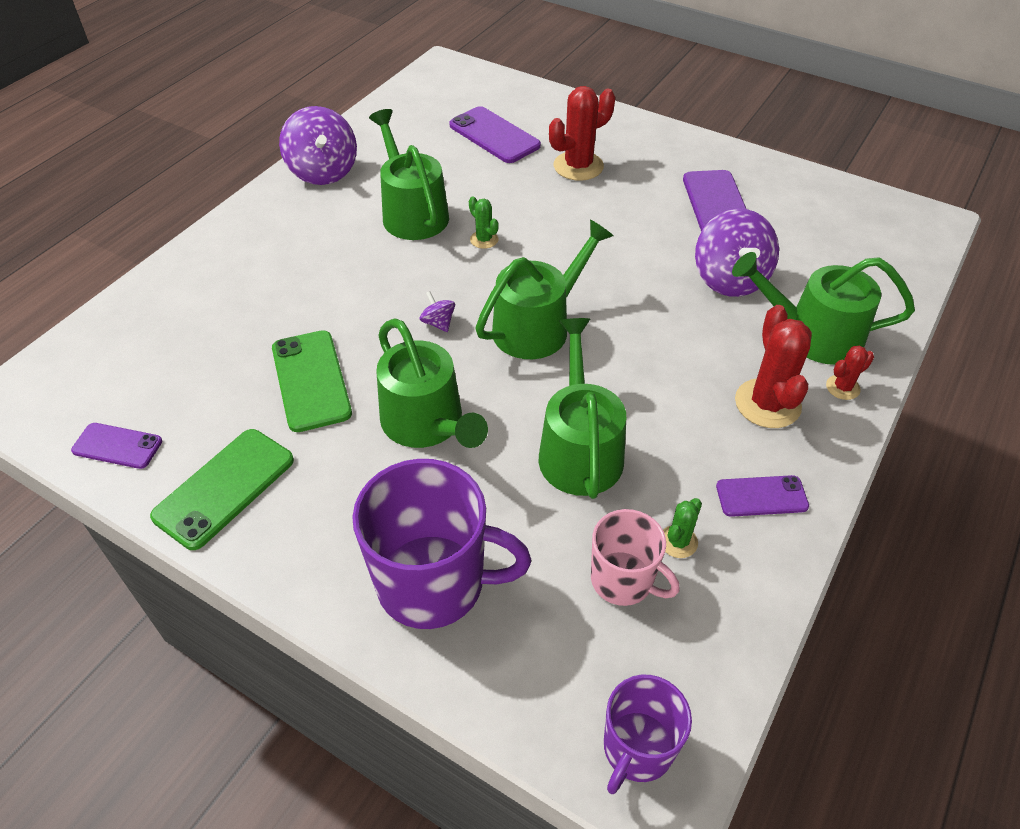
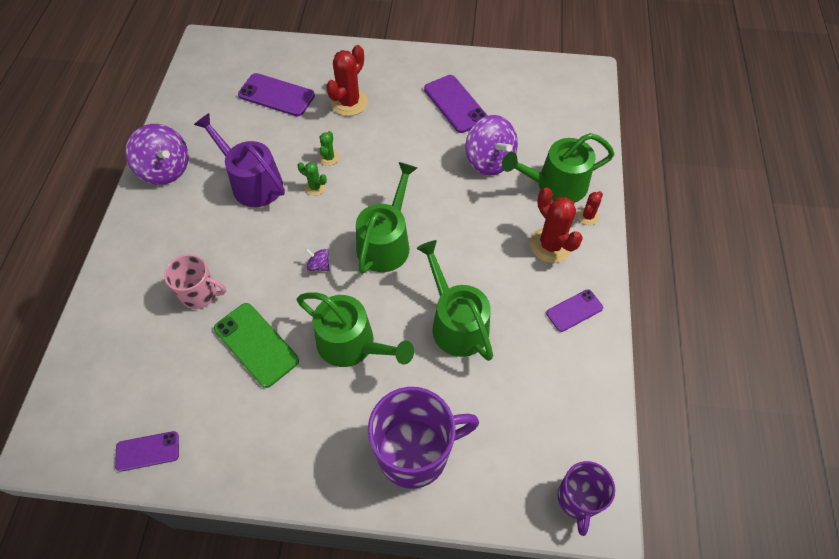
camera: 25 degrees left, 10 degrees up
green phone [150,429,294,550] -> none
green watering can [369,109,449,240] -> purple watering can [194,113,285,207]
pink mug [591,509,680,606] -> pink mug moved to [164,254,226,309]
green cactus [663,498,702,558] -> green cactus moved to [319,131,339,166]

